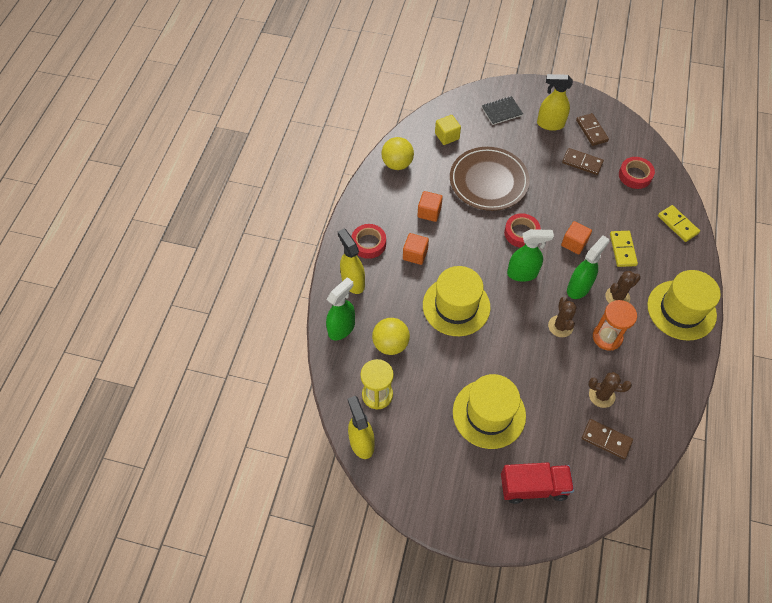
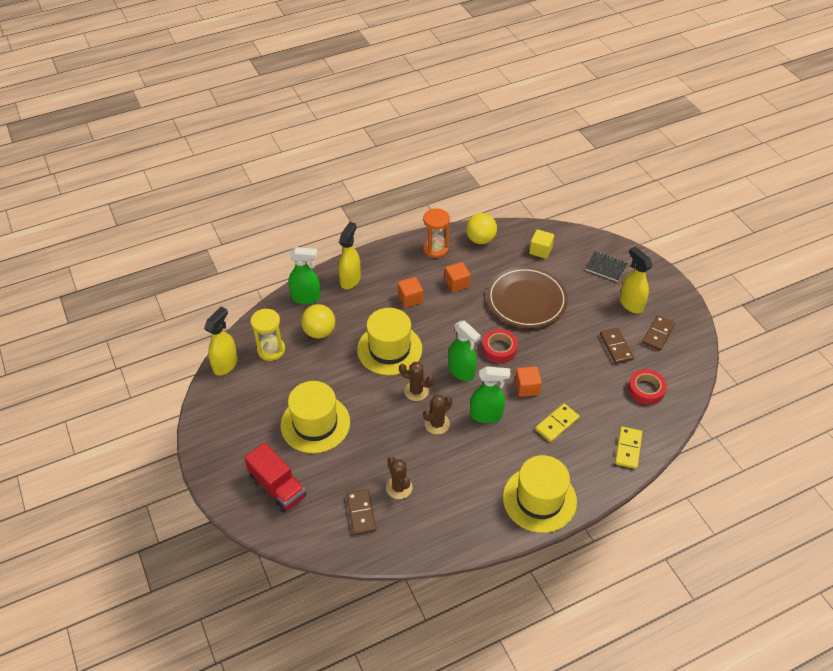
camera: 50 degrees right, 10 degrees down
red tape [351,224,386,259] -> none
orange hourglass [593,300,637,351] -> orange hourglass moved to [423,208,450,258]
brown cactus [605,271,641,303] -> brown cactus moved to [399,362,434,401]

